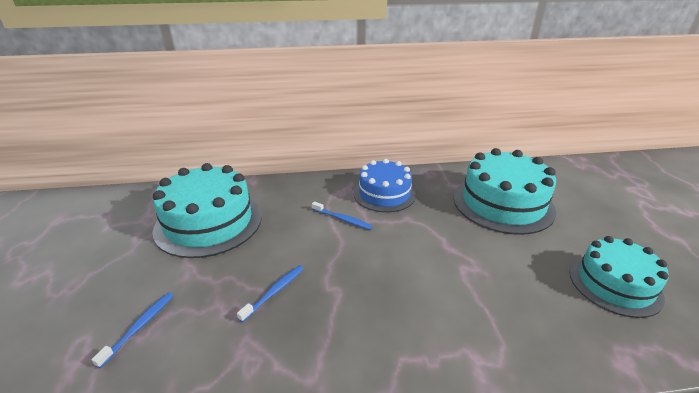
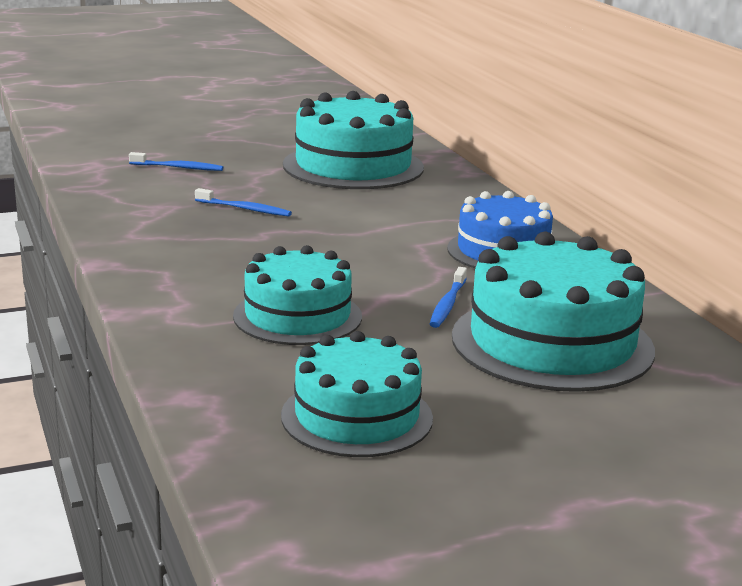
camera: 75 degrees right, 10 degrees down
blue toothbrush [312,202,373,230] -> blue toothbrush moved to [430,267,467,328]
none -> turquoise cake [233,245,362,345]

